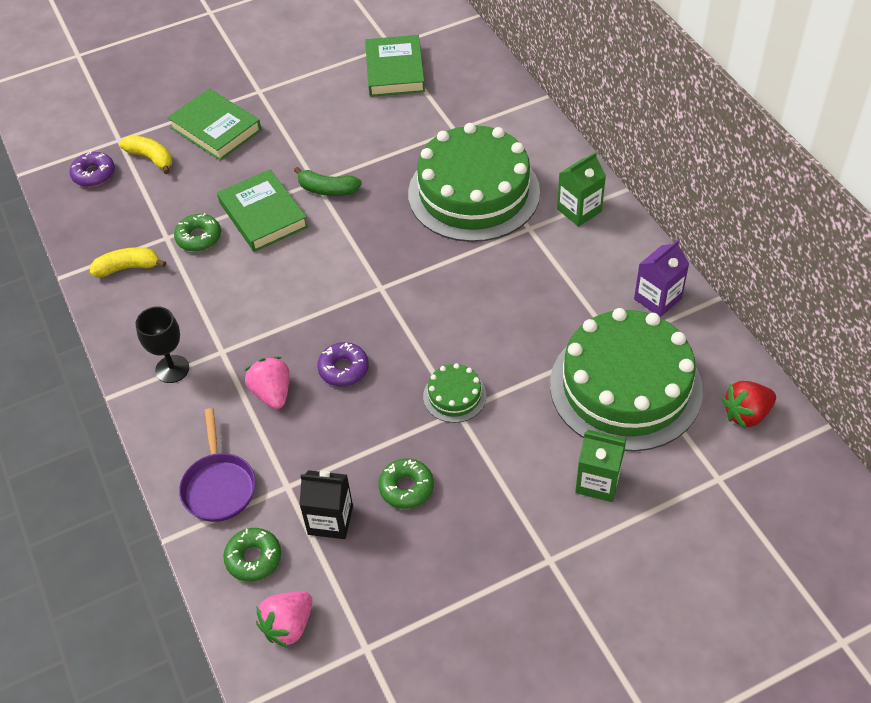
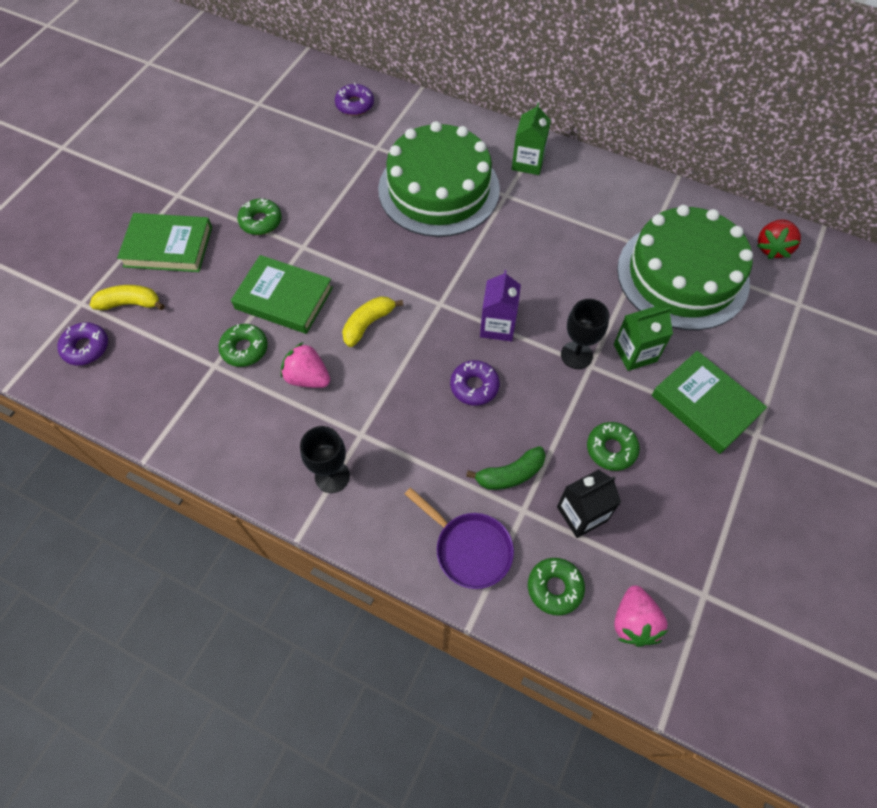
camera: 40 degrees left, 10 degrees up
yellow banana [90,247,166,277] -> yellow banana moved to [342,296,403,347]
pink strawberry [244,357,290,409] -> pink strawberry moved to [281,342,330,388]
green banana [294,167,362,196] -> green banana moved to [466,446,546,490]
green book [365,35,425,97] -> green book moved to [652,351,767,454]
green cake [423,363,486,423] -> black goblet [561,299,609,369]
green carton [575,430,627,502] -> green carton moved to [614,306,673,371]
purple carton [634,240,689,317] -> purple carton moved to [480,270,521,341]
none -> green donut [237,198,282,235]
none -> purple donut [335,83,374,116]

